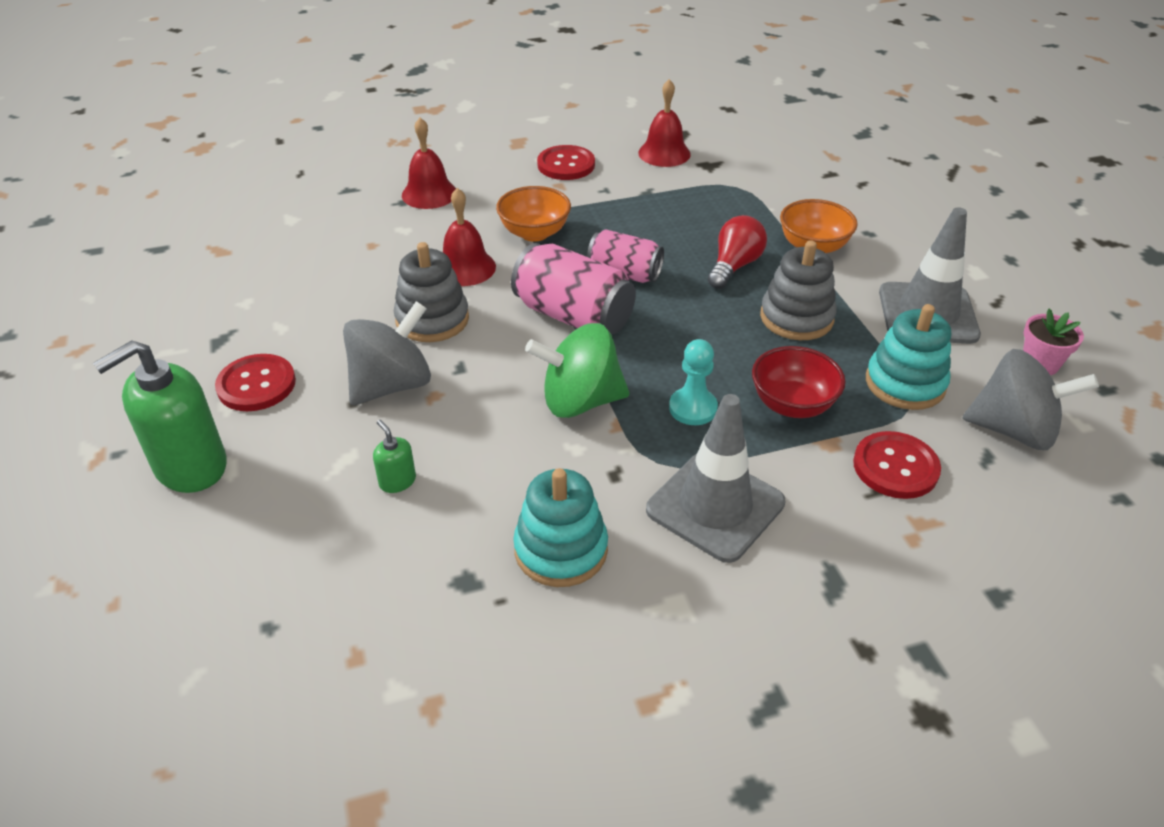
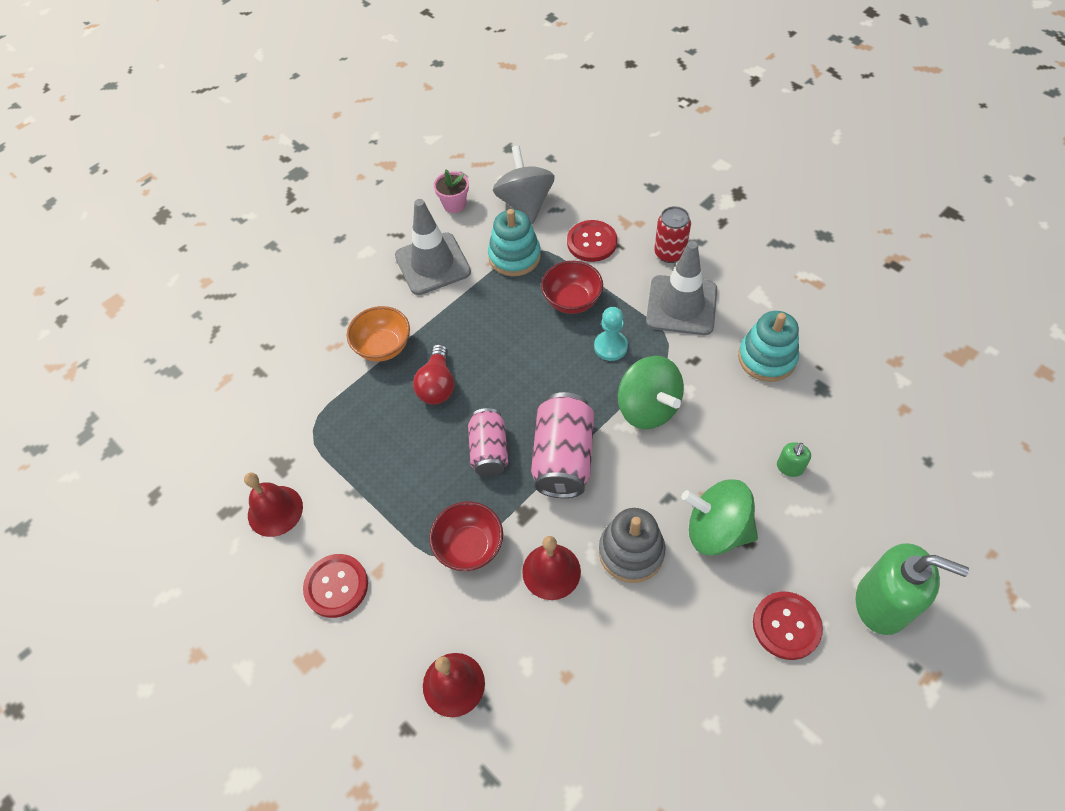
camera: 115 degrees left, 15 degrees up
grey spinning top [343,301,431,405] -> green spinning top [681,479,758,556]
orange bowl [496,186,571,242] -> red bowl [429,501,503,571]
red light bulb [707,215,767,289] -> red light bulb turned 90 degrees counterclockwise [413,344,454,405]
grey stacking toy [760,240,837,340] -> none
none -> red can [654,206,691,263]

